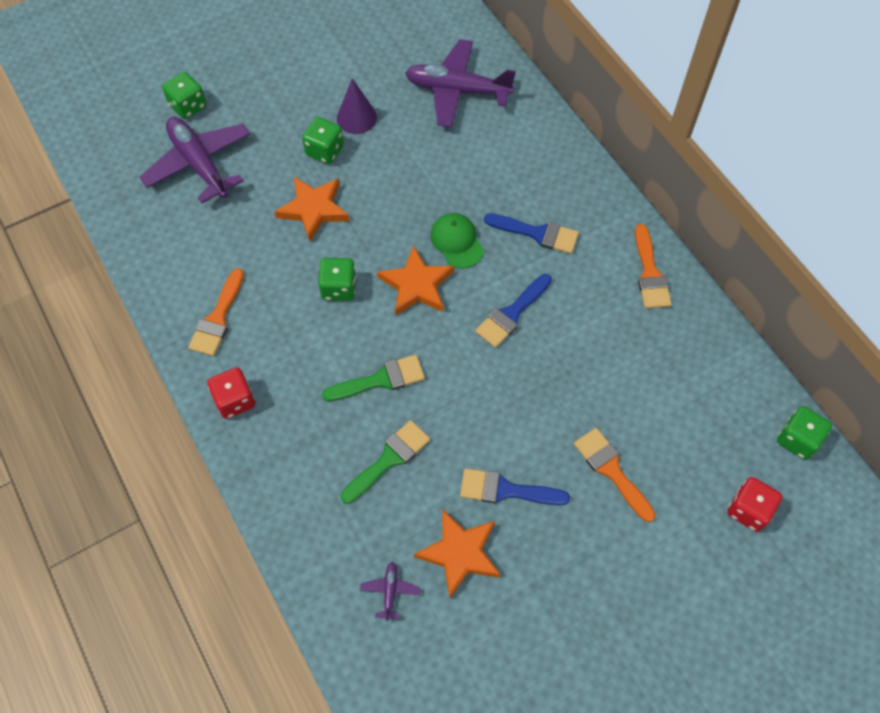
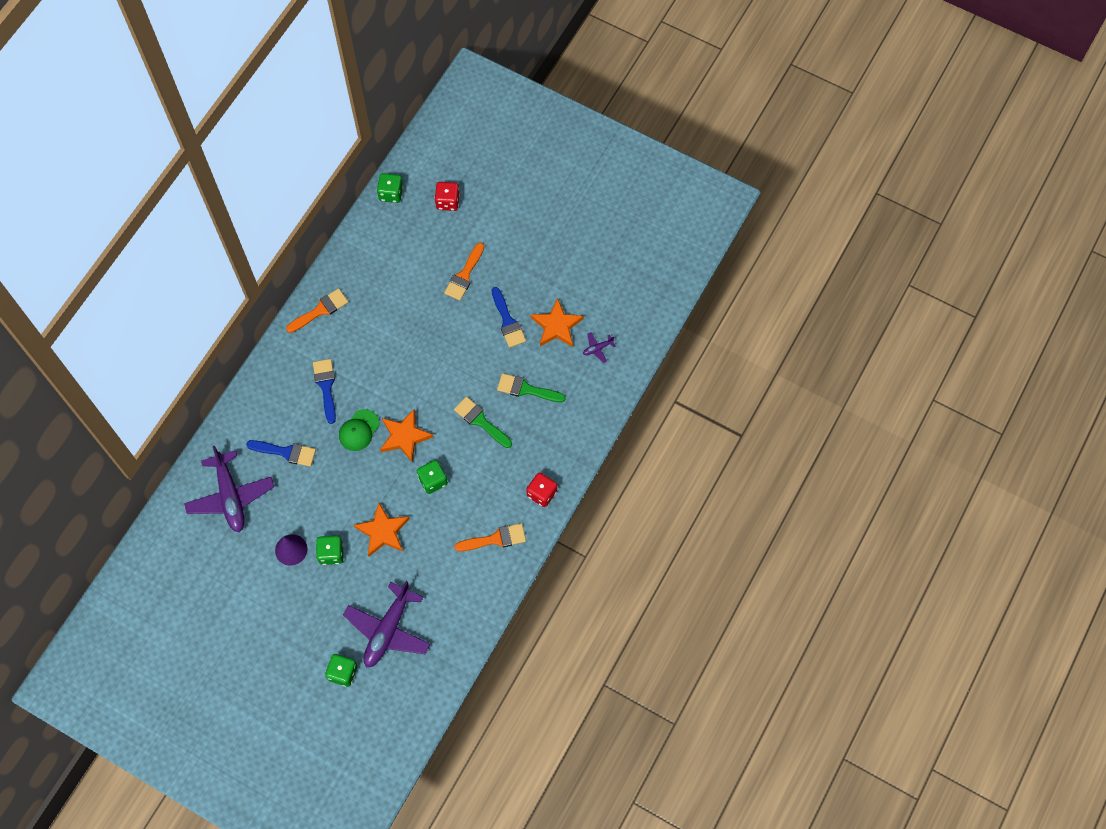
camera: 120 degrees left, 5 degrees up
blue brush [475,274,552,348] -> blue brush moved to [246,440,316,467]

